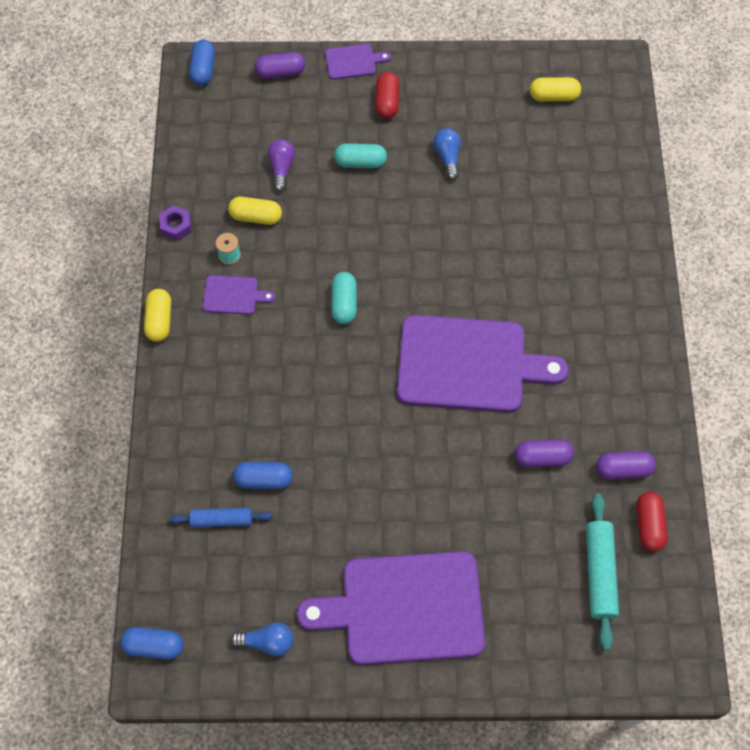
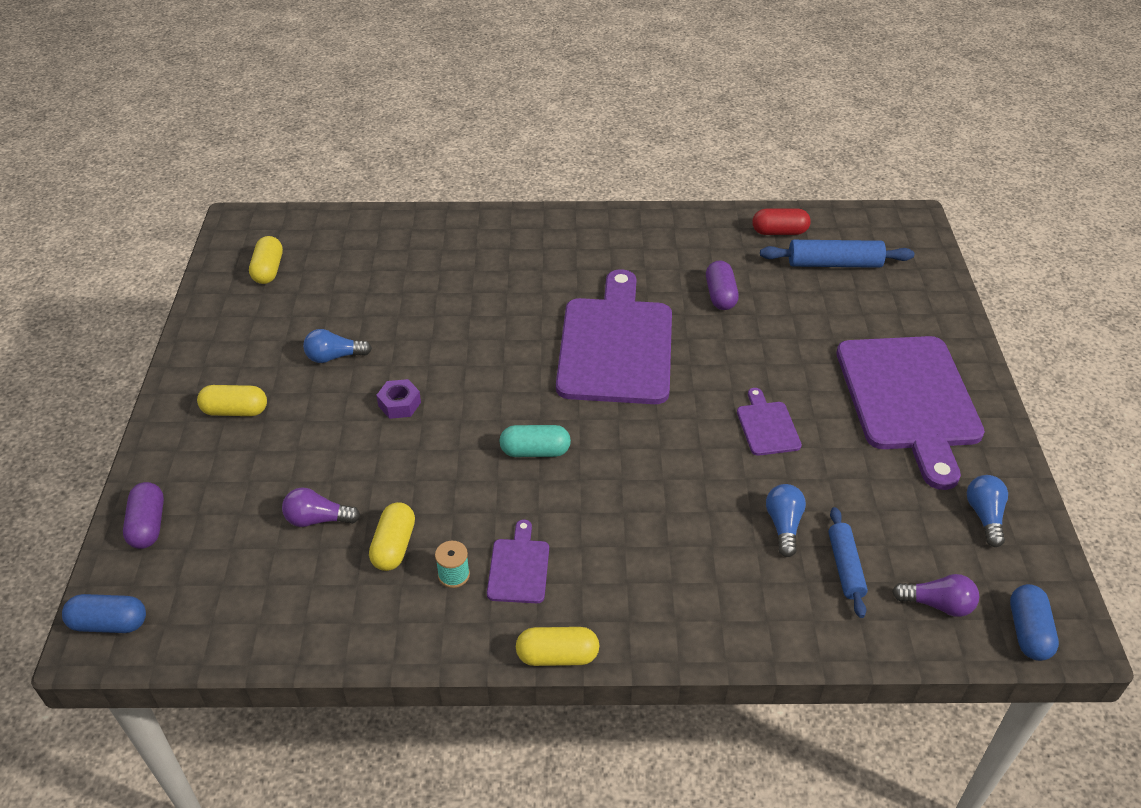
camera: 90 degrees left, 20 degrees down
purple nut [159,205,192,241] -> purple nut moved to [376,379,421,419]
blue capsule [233,462,293,489] -> blue light bulb [766,484,806,557]
purple cutting board [325,44,391,80] -> purple cutting board moved to [737,388,802,456]
turquoise capsule [334,143,387,168] -> none
red capsule [375,72,399,119] -> yellow capsule [197,385,267,416]
turquoise rolling pin [586,493,619,650] -> blue rolling pin [760,240,914,268]
purple capsule [596,451,656,480] -> none
none -> purple light bulb [892,574,979,617]

